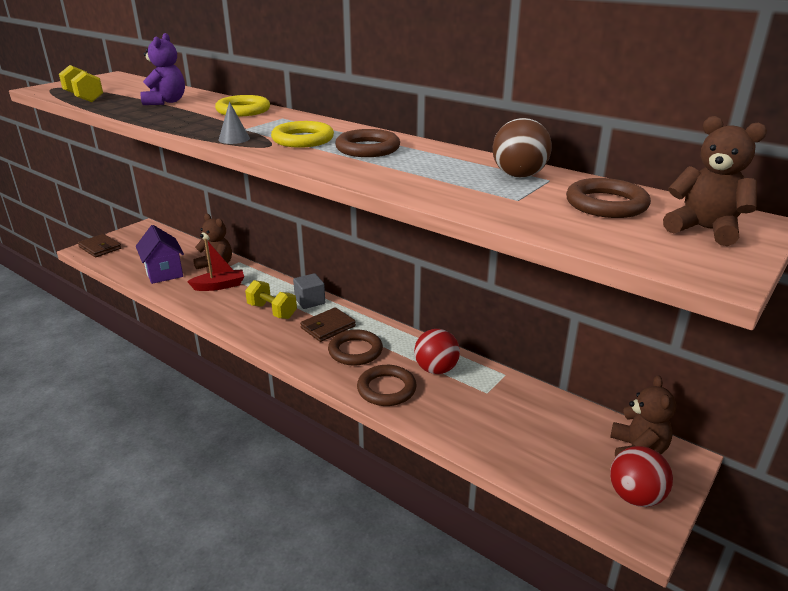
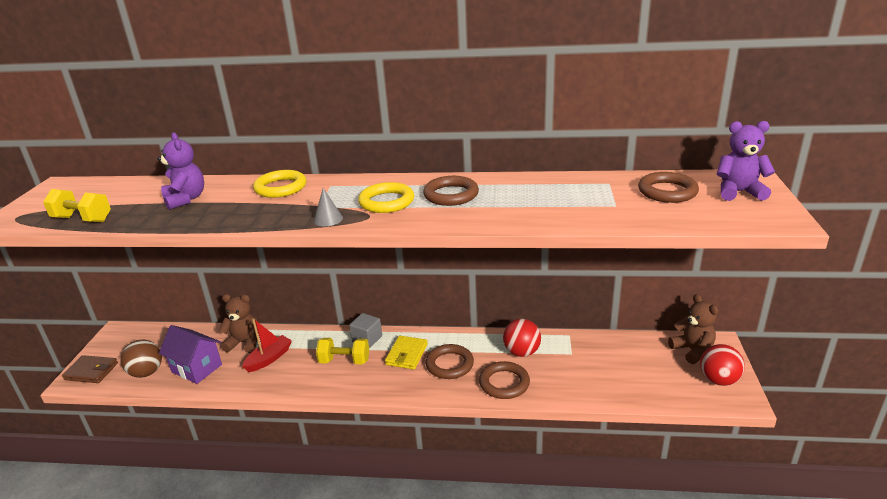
camera: 30 degrees left, 0 degrees up
brown wallet [300,307,356,342] -> yellow wallet [385,336,428,370]
brown ball [493,118,552,178] -> brown ball moved to [120,340,162,378]
brown teddy bear [663,116,767,246] -> purple teddy bear [717,121,775,201]

